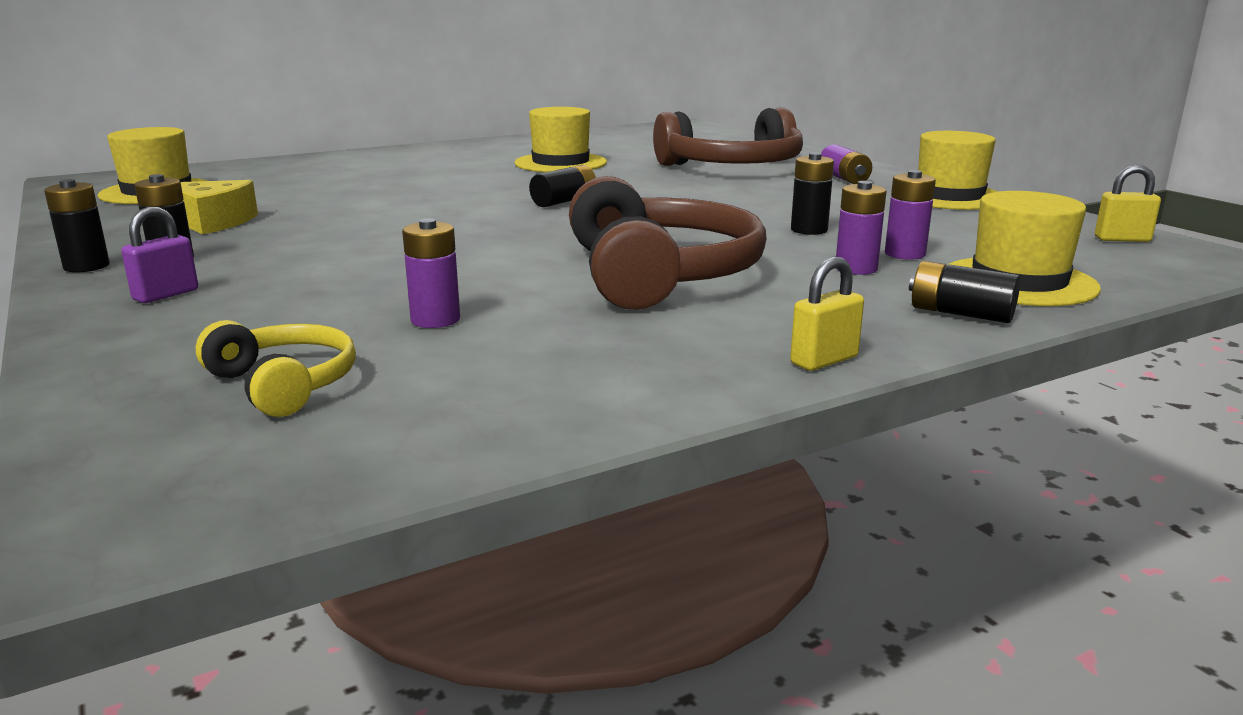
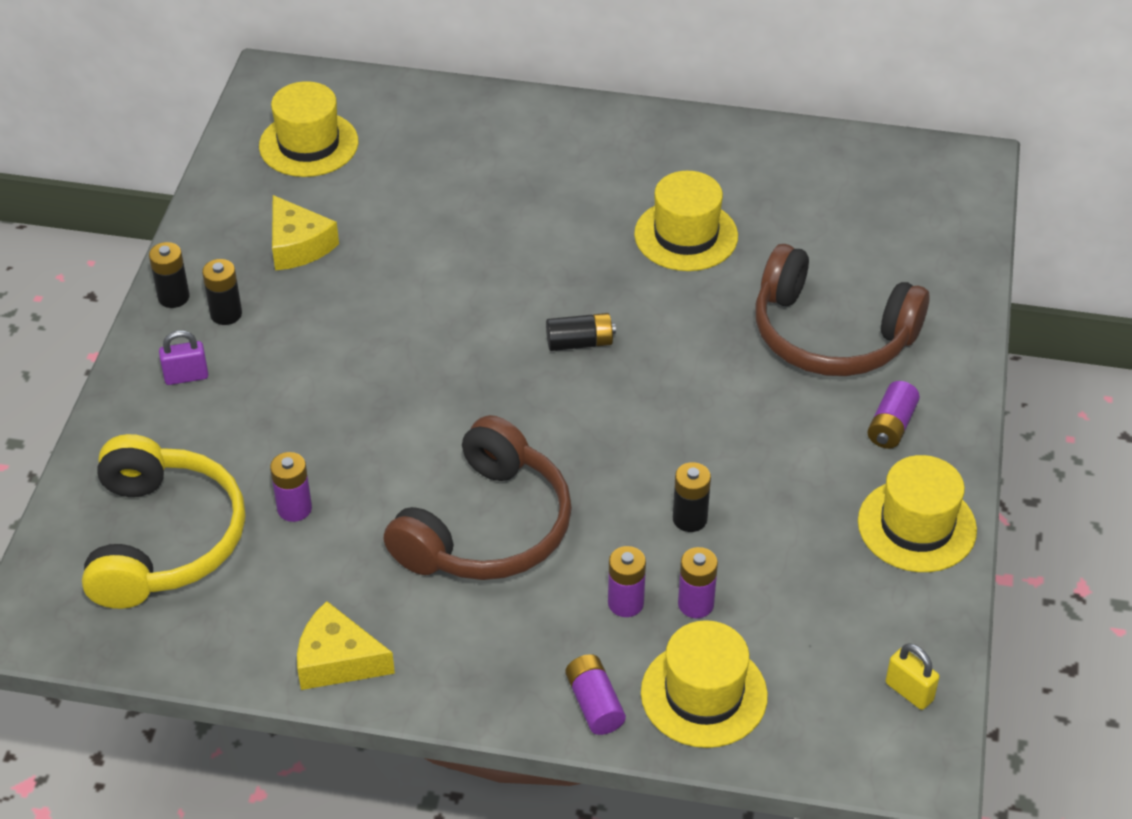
camera: 40 degrees right, 25 degrees up
yellow headphones [196,320,356,417] -> yellow headphones [82,434,245,609], size x1.92
yellow padlock [790,257,864,371] -> none
black battery [909,261,1021,323] -> purple battery [566,654,626,735]
none -> yellow cheese [297,601,395,690]

